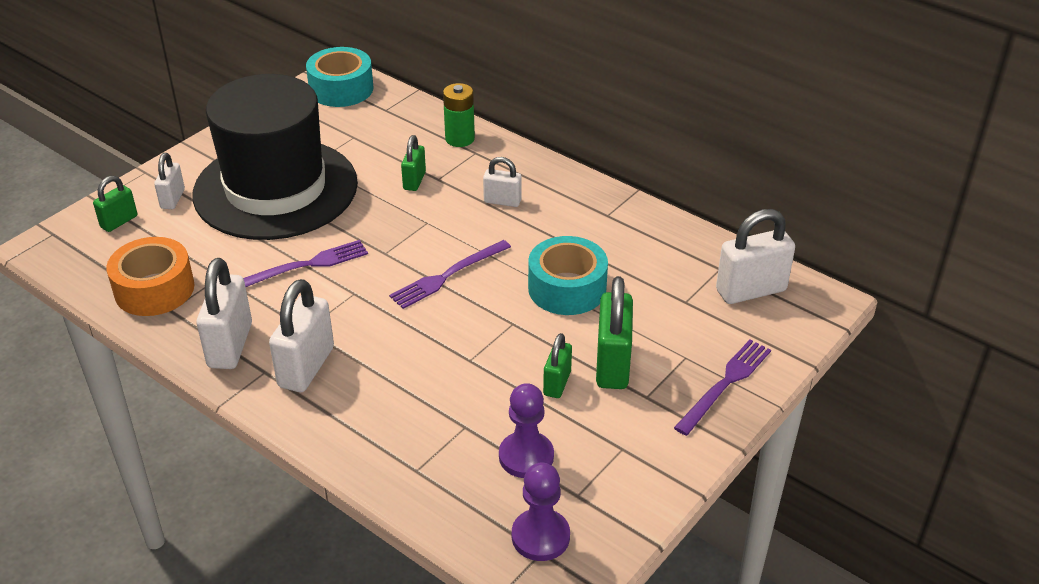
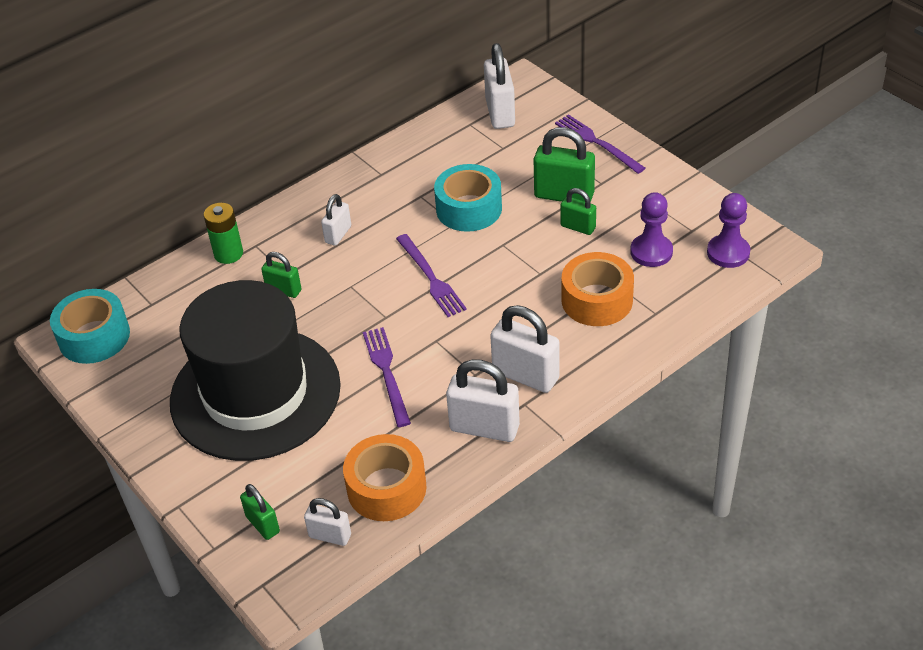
camera: 75 degrees left, 5 degrees up
white padlock [154,153,185,209] -> white padlock moved to [304,498,351,546]
none -> orange tape [562,252,634,326]

